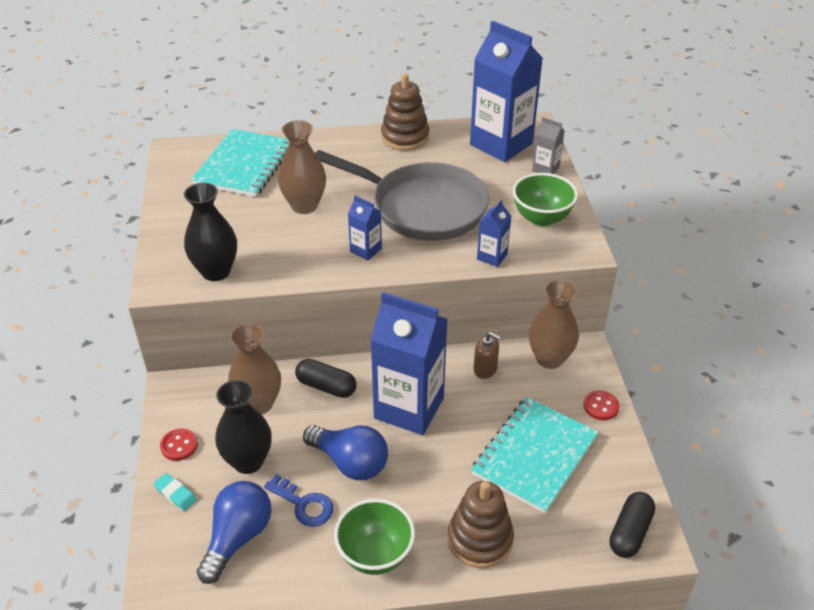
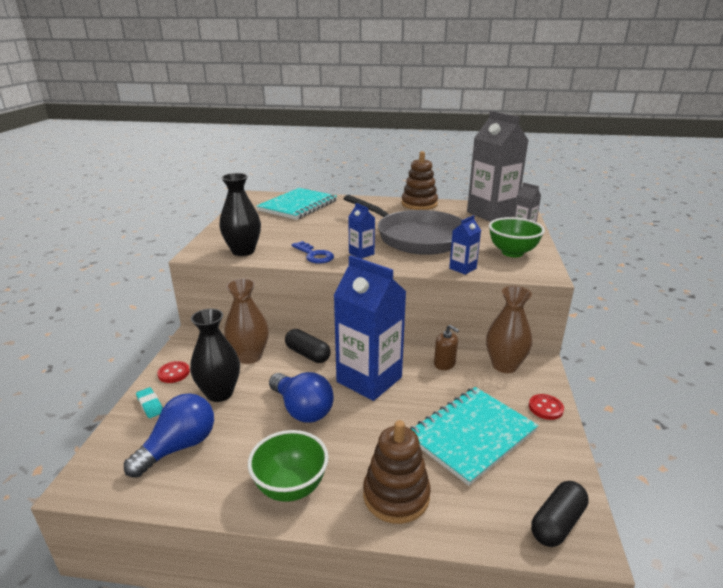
camera: 15 degrees right, 15 degrees down
blue key [264,474,334,527] -> blue key moved to [292,241,334,264]
brown vase [278,120,326,214] -> none
blue carton [470,21,543,162] -> grey carton [467,111,529,222]

